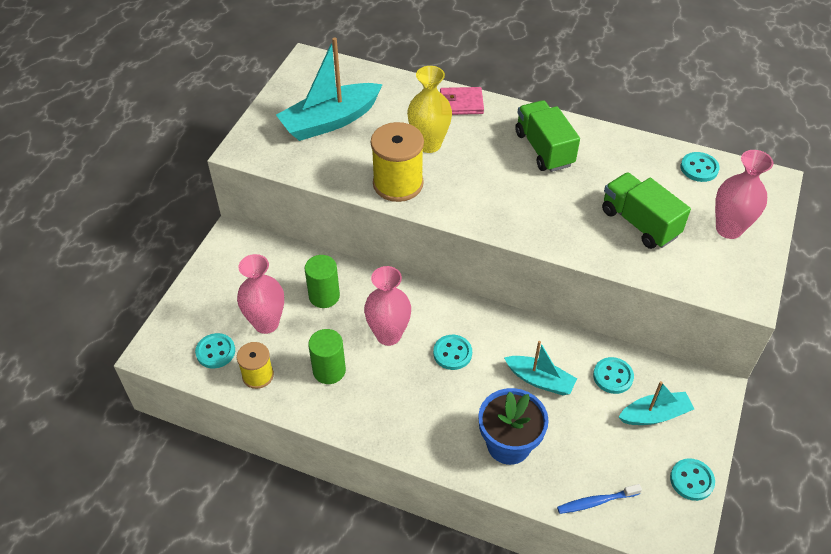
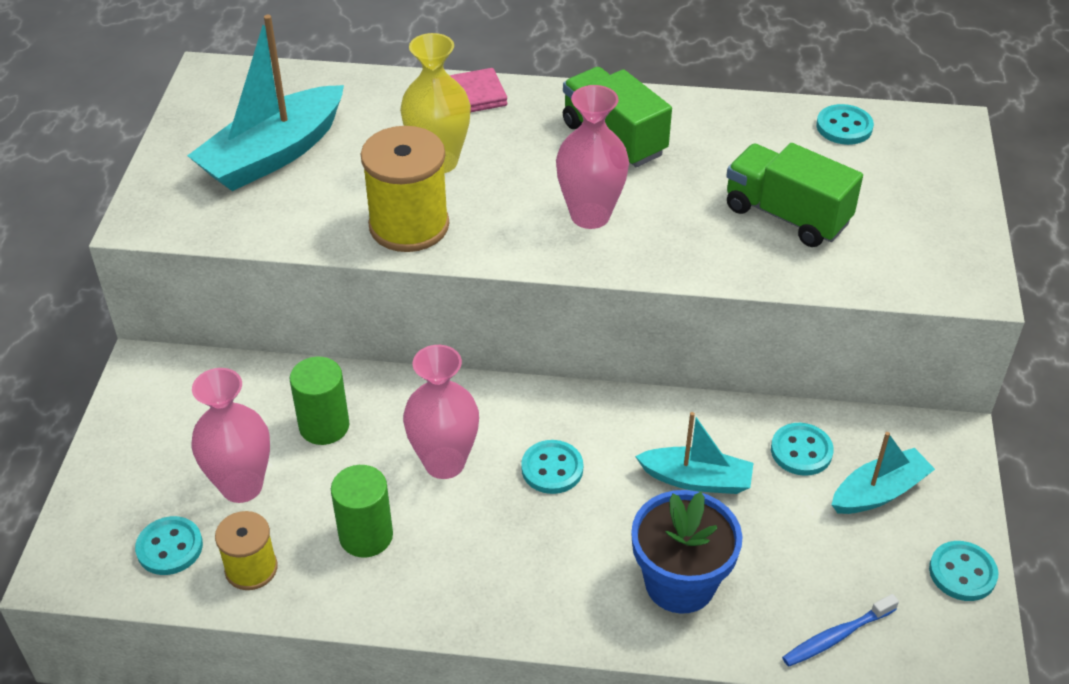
camera: 15 degrees left, 5 degrees down
pink vase [715,150,773,239] -> pink vase moved to [556,85,629,229]

